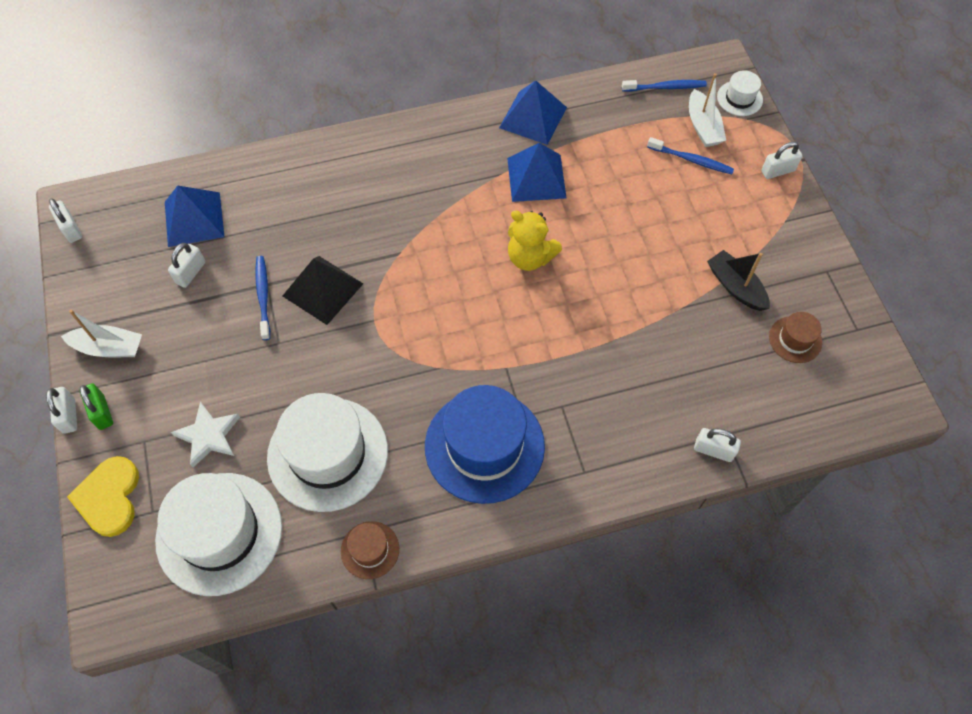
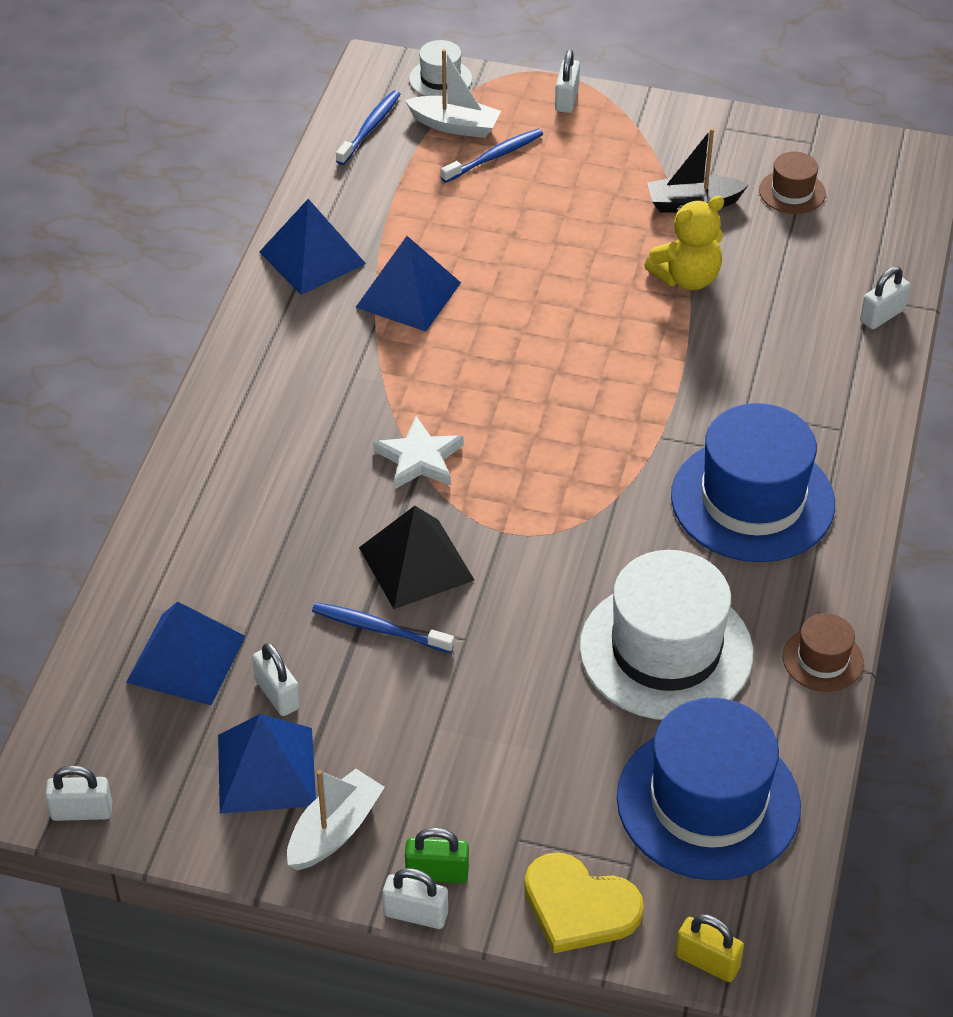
camera: 60 degrees left, 15 degrees down
white hat [155,473,282,596] -> blue hat [617,697,801,880]
white star [171,402,240,468] -> white star moved to [373,416,464,489]
yellow teddy bear [508,210,562,271] -> yellow teddy bear moved to [644,196,724,290]
none -> blue pyramid [218,714,316,814]
none -> yellow padlock [675,914,744,982]

